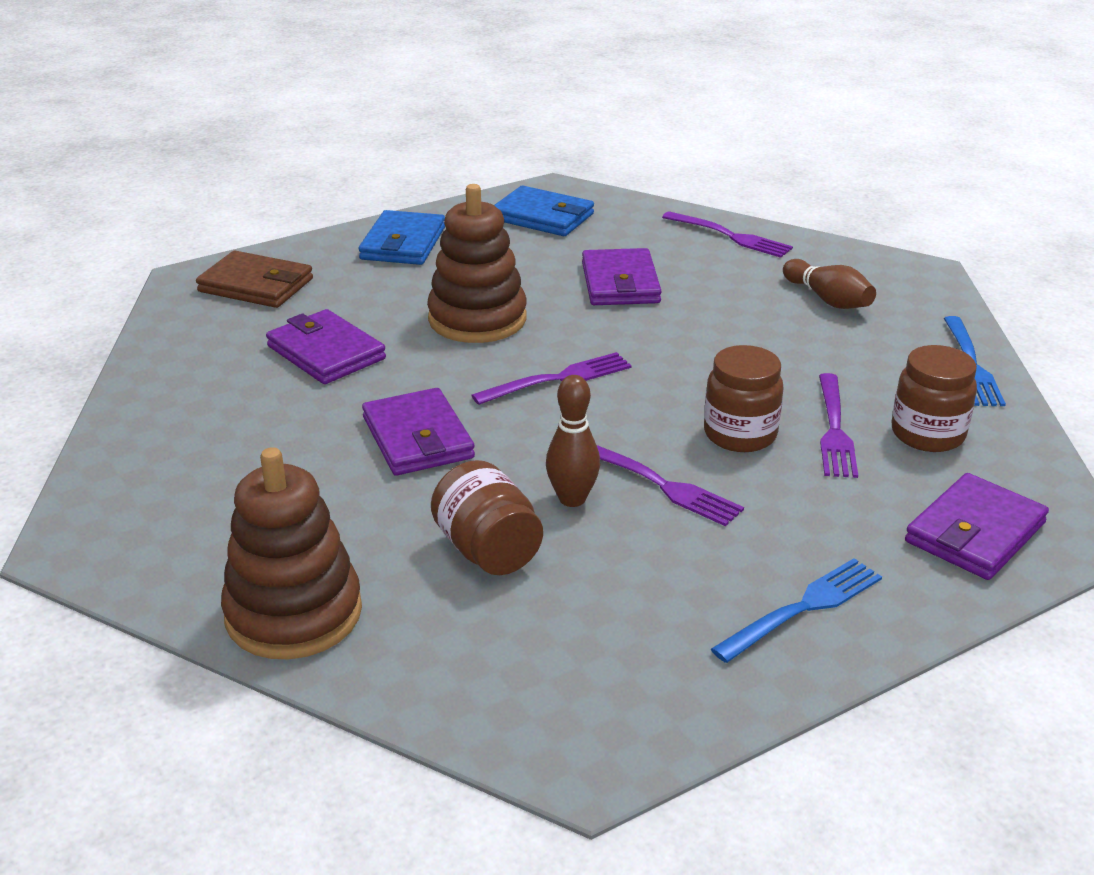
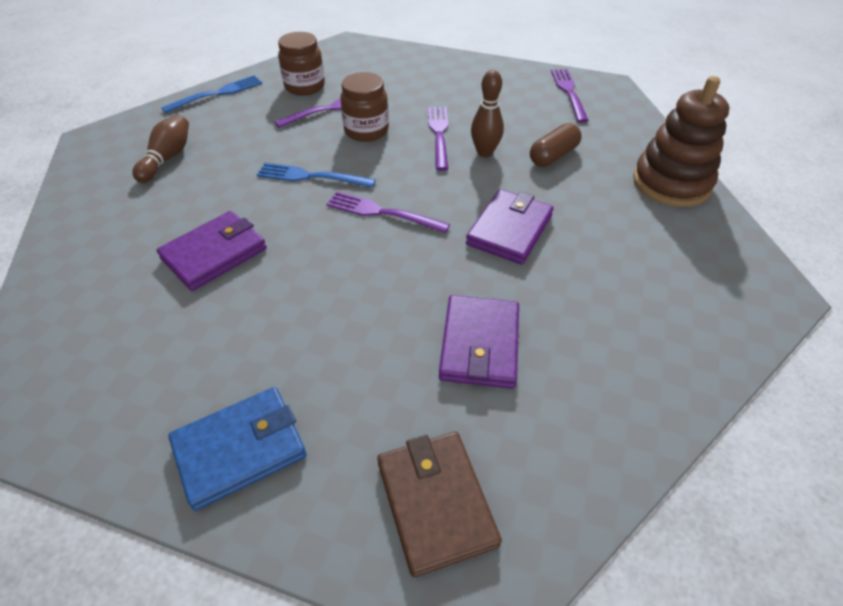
camera: 130 degrees left, 15 degrees up
brown stacking toy [427,184,527,343] -> none
brown jar [431,460,543,575] -> brown capsule [530,123,582,167]
blue wallet [494,186,594,236] -> none
purple fork [662,211,793,258] -> purple fork moved to [551,69,589,123]
blue fork [711,558,882,663] -> blue fork moved to [257,163,376,188]
purple wallet [905,473,1049,580] -> none

